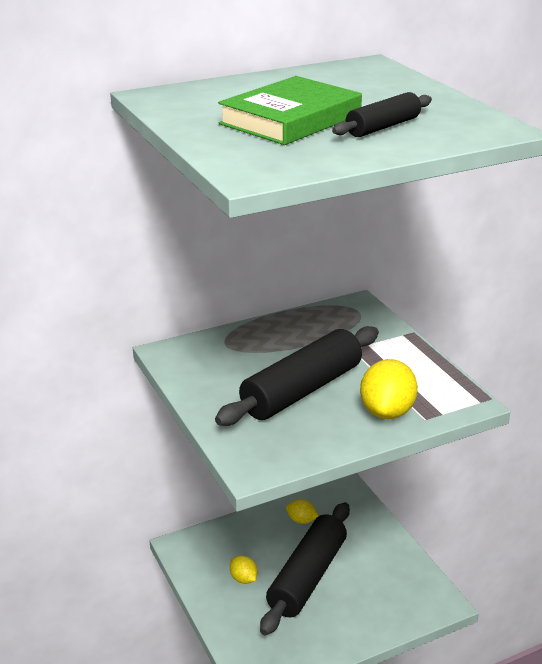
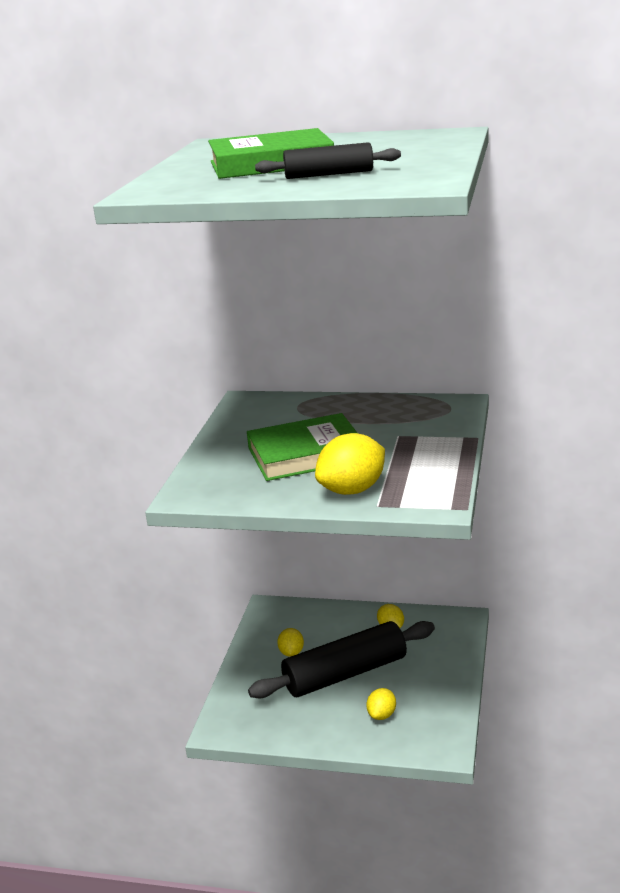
camera: 40 degrees right, 5 degrees down
black rolling pin [215,326,379,426] -> green book [247,413,357,481]
none -> yellow lemon [366,688,396,720]

